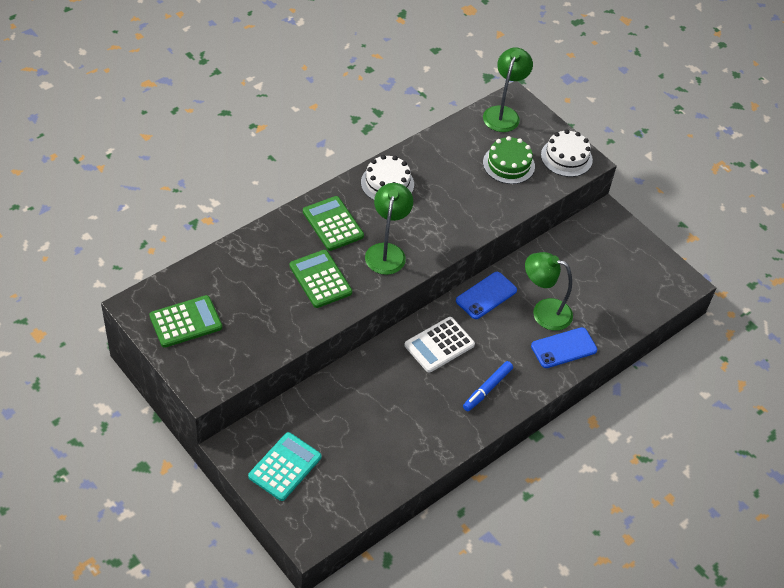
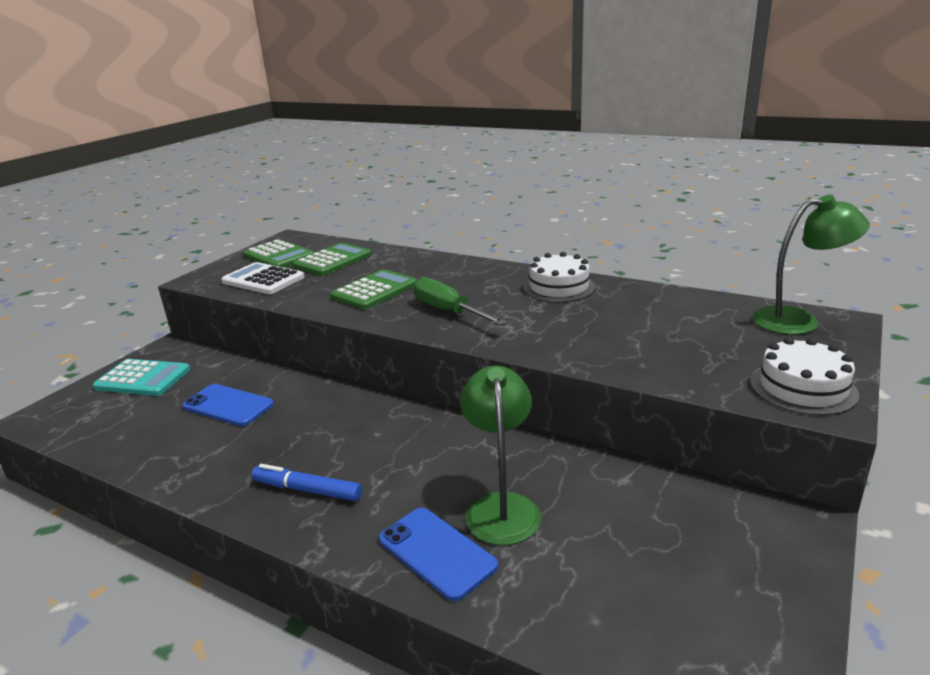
camera: 75 degrees right, 25 degrees down
green calculator [303,196,364,251] -> green calculator moved to [293,243,371,276]
green lamp [365,183,413,275] -> green screwdriver [414,277,507,325]
white calculator [404,317,475,373] -> white calculator moved to [221,262,304,294]
blue phone [456,272,517,319] -> blue phone moved to [182,384,274,426]
green cake [483,136,535,184] -> none

